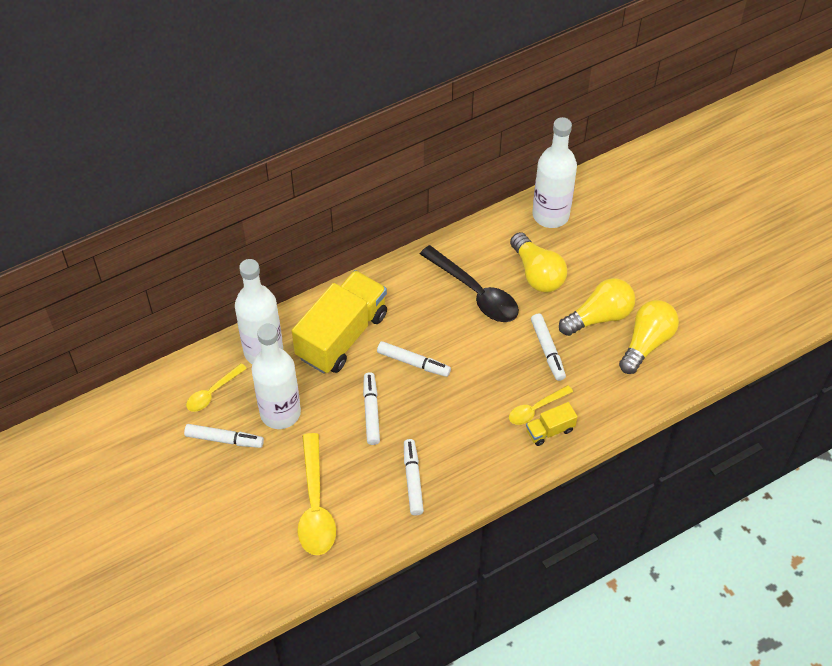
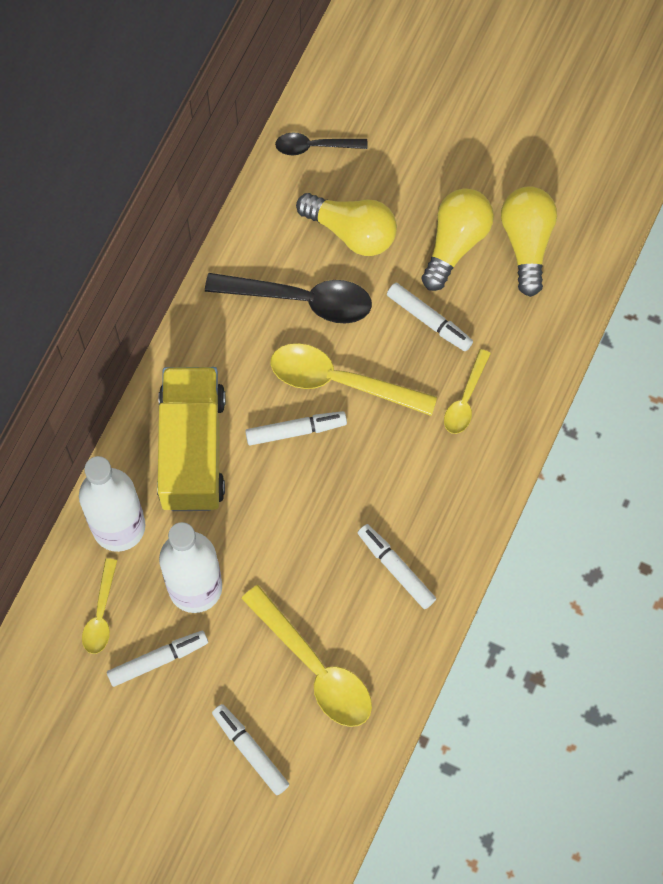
camera: 35 degrees left, 15 degrees up
white marker [363,372,380,445] -> white marker moved to [212,704,289,795]
yellow truck [526,402,578,446] -> none
white bottle [532,117,577,228] -> black spoon [275,132,368,155]
none -> yellow spoon [270,343,437,416]

